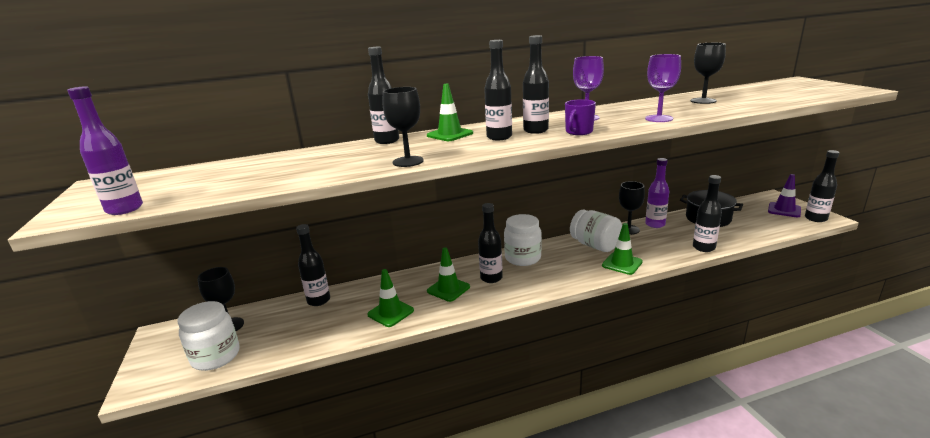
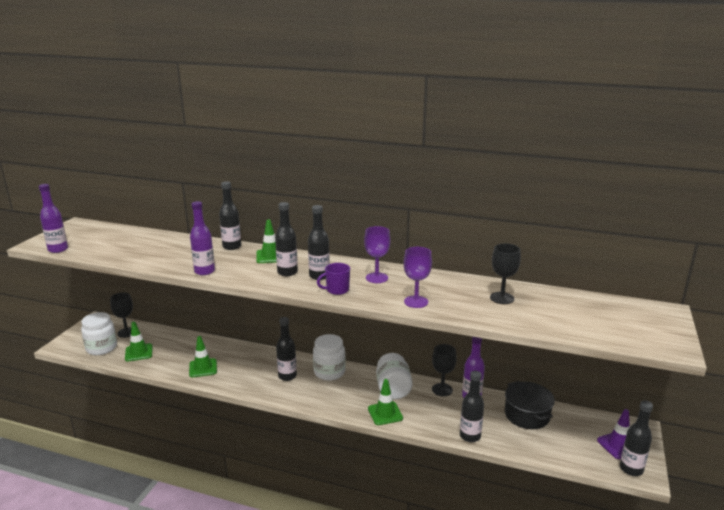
camera: 35 degrees right, 0 degrees up
black bottle [296,224,330,306] -> none
black goblet [383,87,424,167] -> purple bottle [190,201,215,275]
green traffic cone [427,247,470,302] -> green traffic cone moved to [125,322,153,362]

